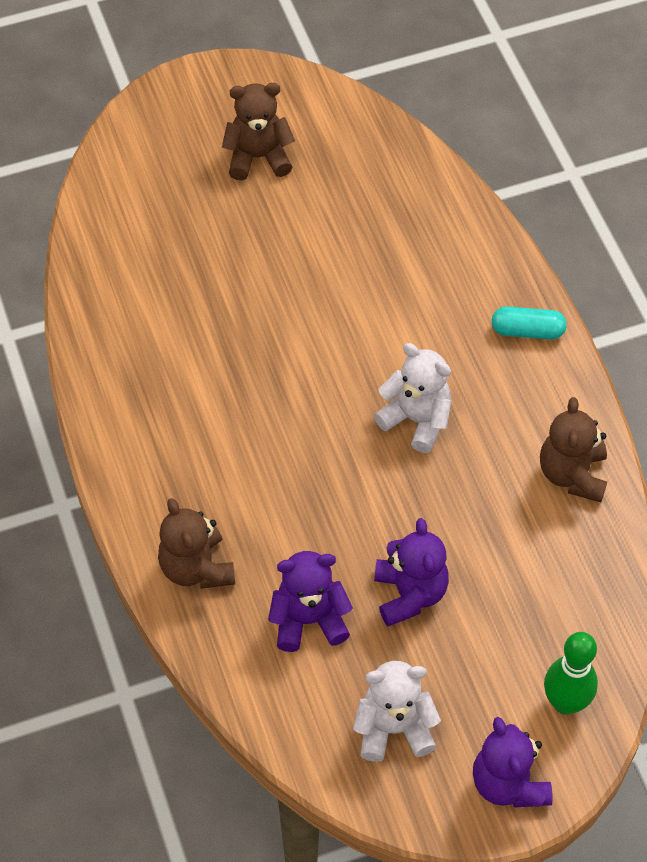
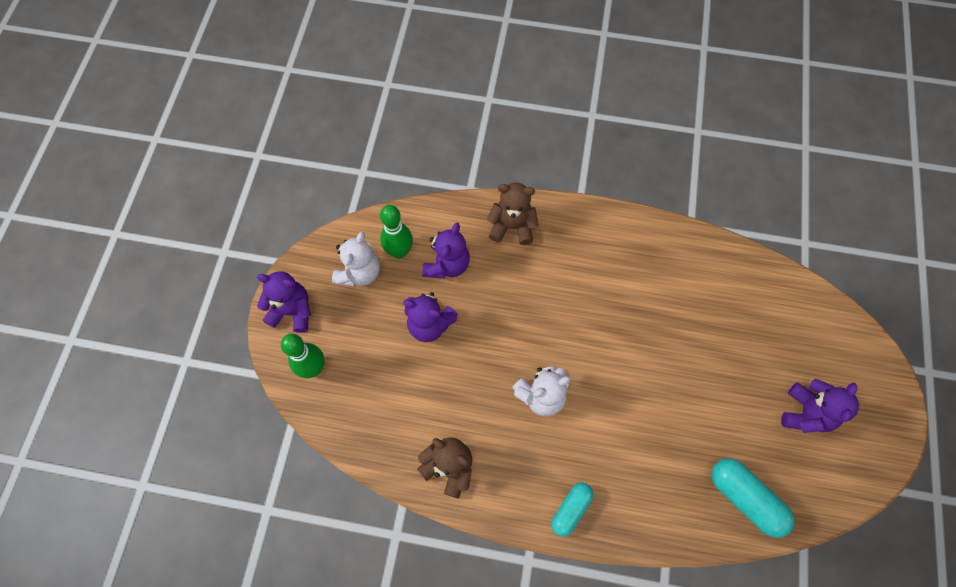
camera: 120 degrees right, 10 degrees up
brown teddy bear [222,83,295,181] -> purple teddy bear [781,379,859,433]
none -> green bowling pin [380,205,413,259]
none -> turquoise capsule [711,458,794,538]

